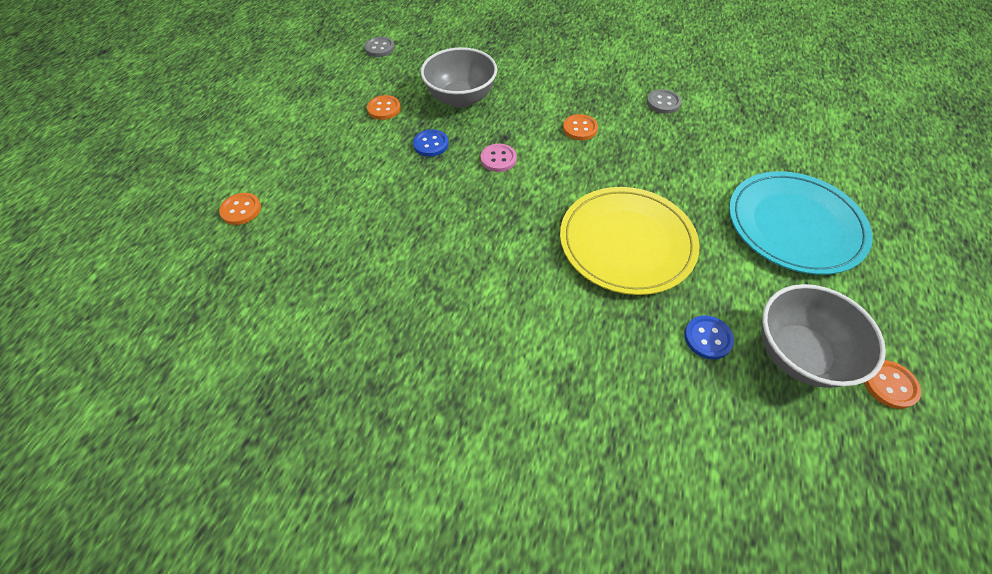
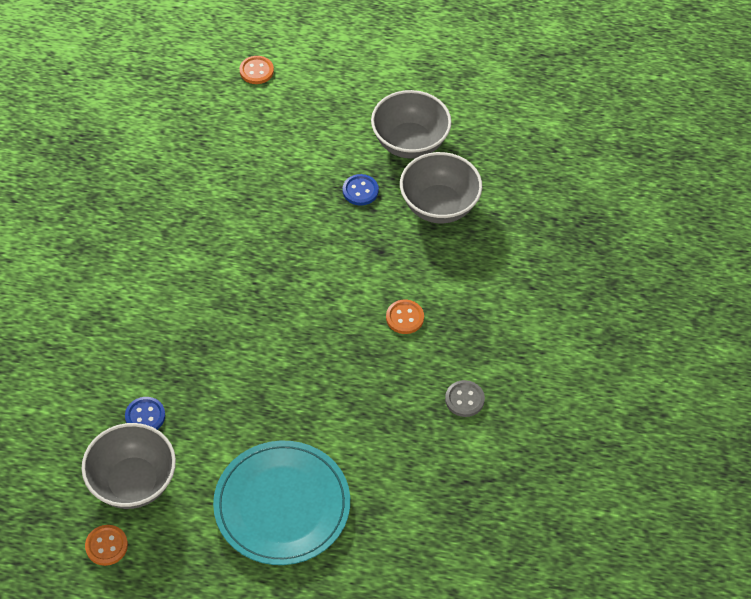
camera: 80 degrees right, 0 degrees up
grey button [364,37,395,57] -> none
orange button [367,95,401,120] -> grey bowl [371,90,452,159]
pink button [481,144,517,172] -> none
yellow plate [560,187,700,295] -> none

